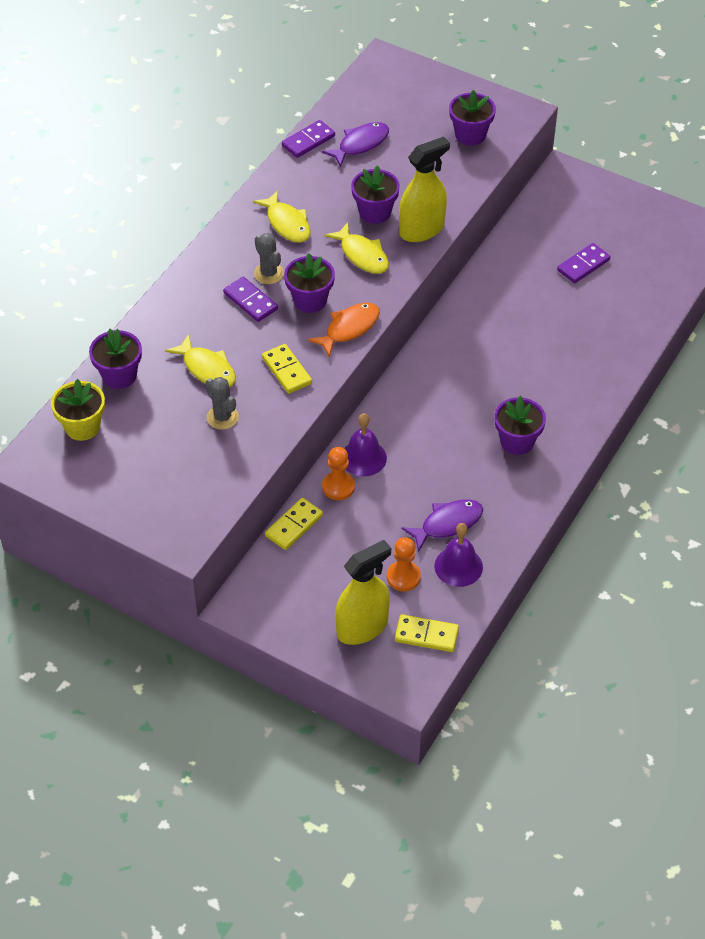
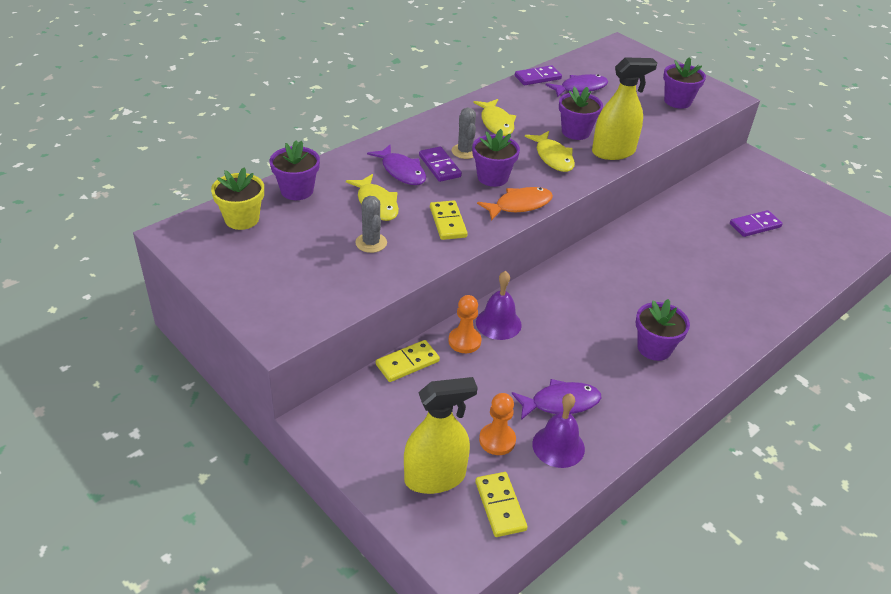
camera: 15 degrees right, 10 degrees down
yellow domino [395,614,459,652] -> yellow domino turned 45 degrees clockwise [475,472,528,537]
none -> purple fish [367,144,426,185]

